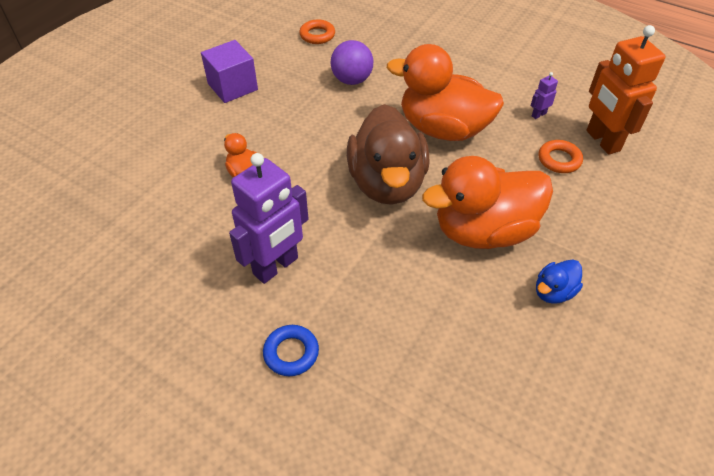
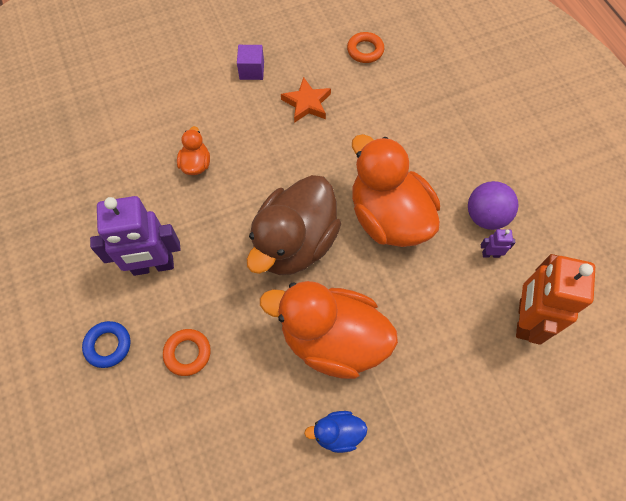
camera: 35 degrees right, 15 degrees up
purple cube [201,40,258,103] -> purple cube [237,45,264,80], size x0.64
purple ball [331,40,373,85] -> purple ball moved to [468,181,519,230]
orange ring [539,140,583,173] -> orange ring moved to [163,329,211,376]
none -> orange star [281,77,331,123]

